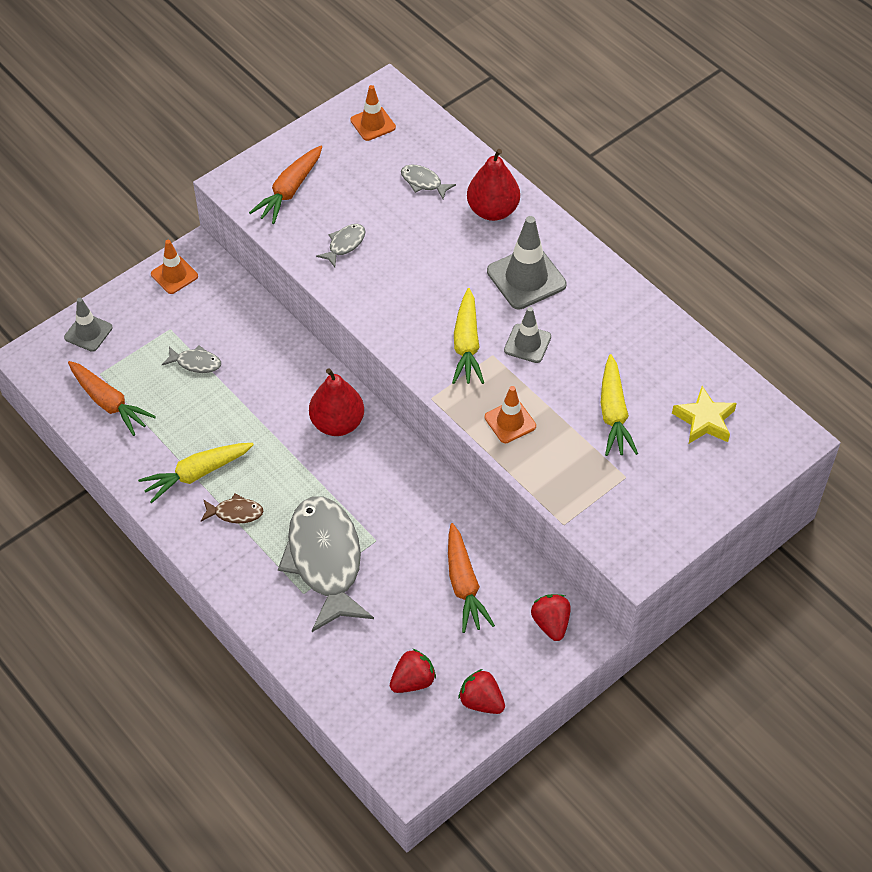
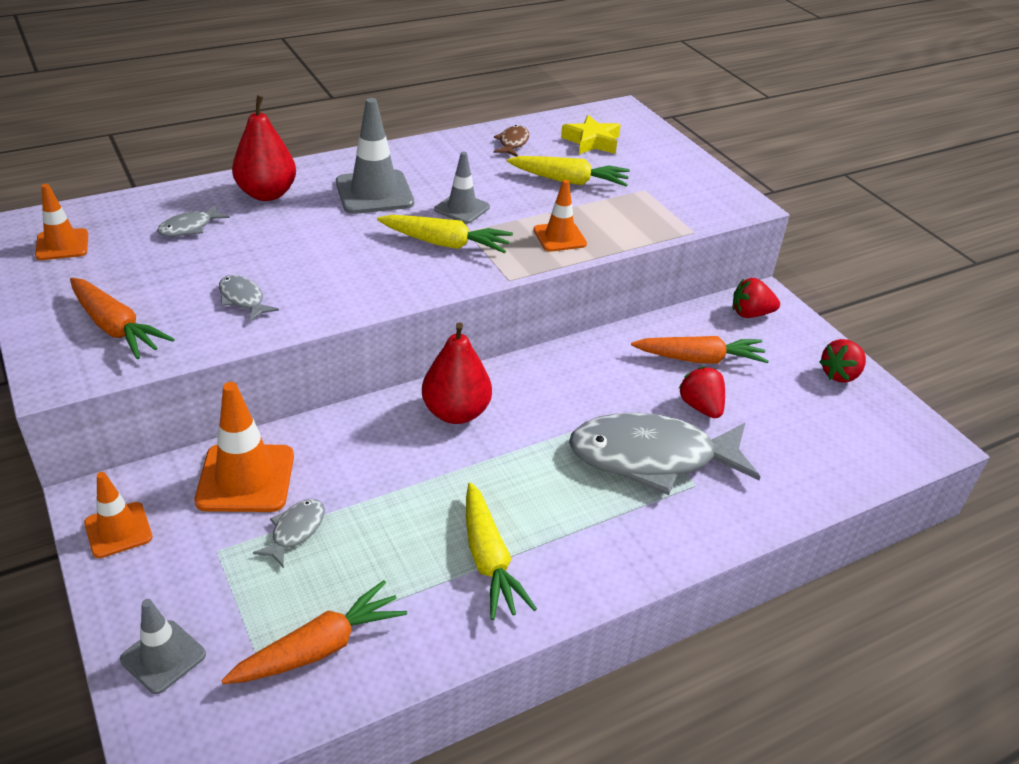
camera: 80 degrees left, 15 degrees down
brown fish [201,494,264,523] -> brown fish moved to [493,125,529,157]
red strawberry [390,649,436,693] -> red strawberry moved to [678,366,725,418]
none -> orange traffic cone [195,382,294,512]

